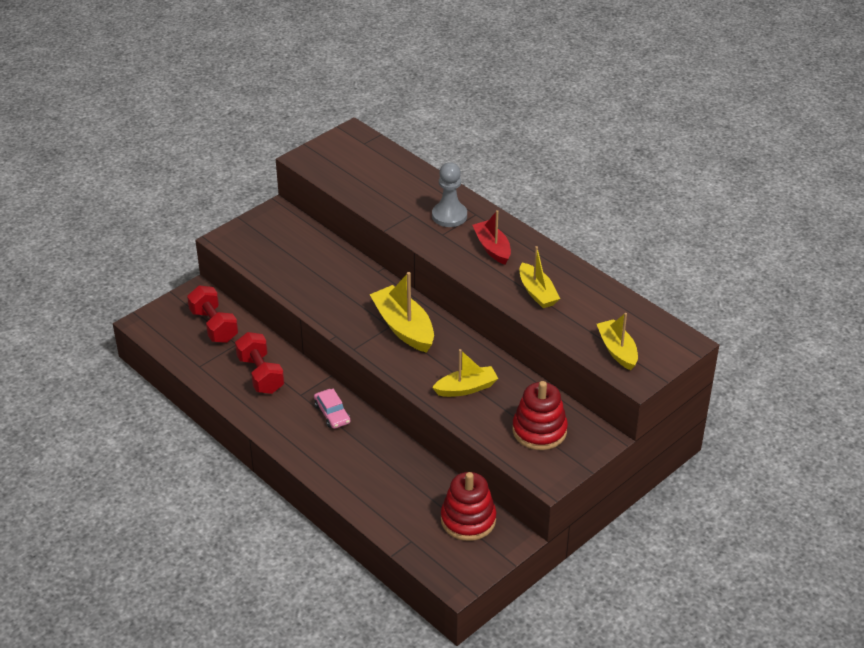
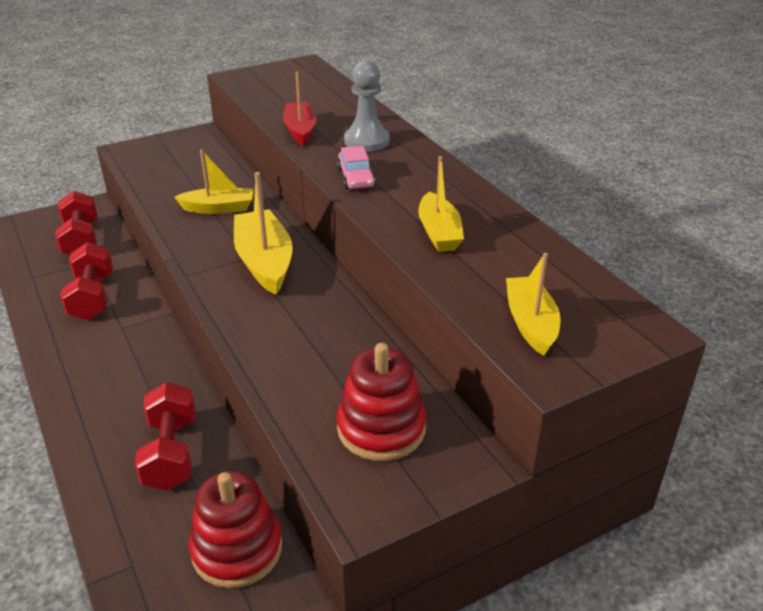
camera: 15 degrees right, 5 degrees down
pink car [314,389,350,429] -> pink car moved to [337,146,376,189]
yellow boat [432,349,498,397] -> yellow boat moved to [174,150,253,214]
red boat [473,210,511,265] -> red boat moved to [283,72,316,146]
none -> red dumbbell [135,382,196,491]

